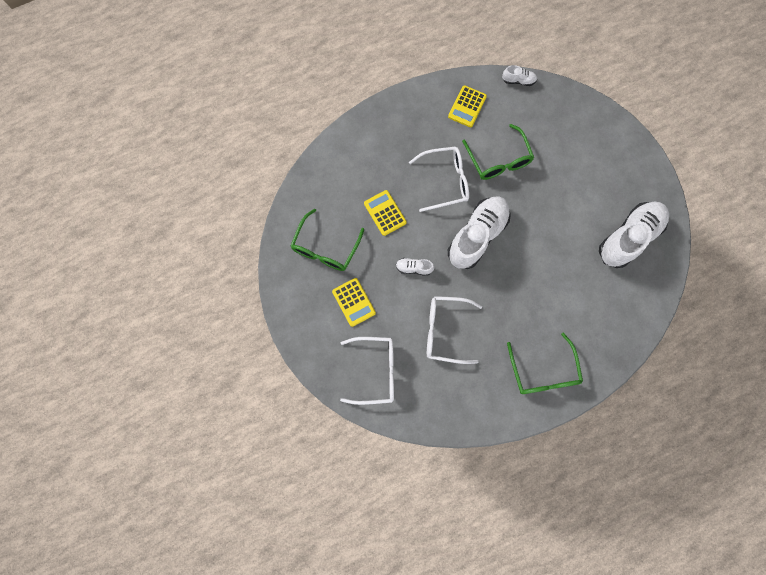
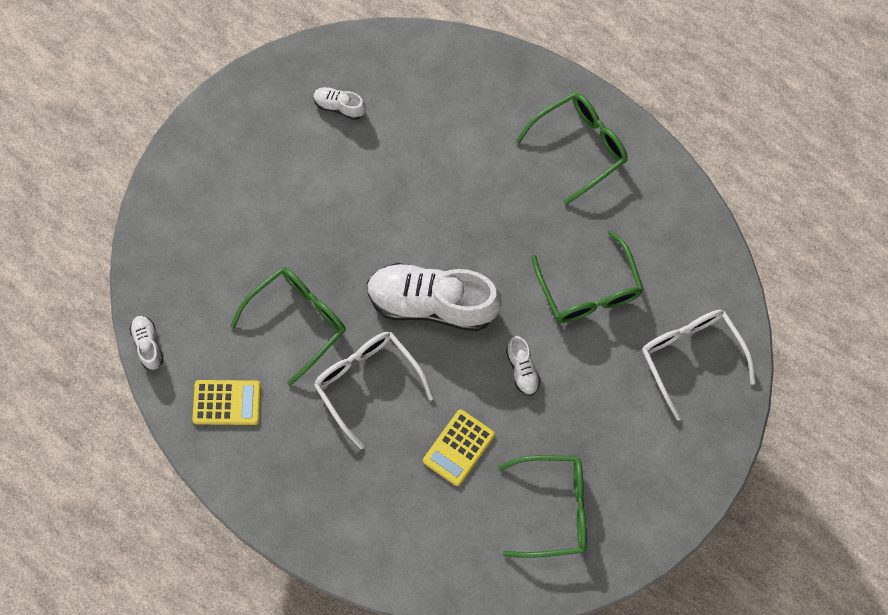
camera: 115 degrees left, 5 degrees down
yellow calculator [332,278,376,327] -> none
white glasses [427,296,482,364] -> green glasses [531,230,644,323]
white shoe [599,201,669,268] -> white shoe [313,87,366,120], size x0.43

